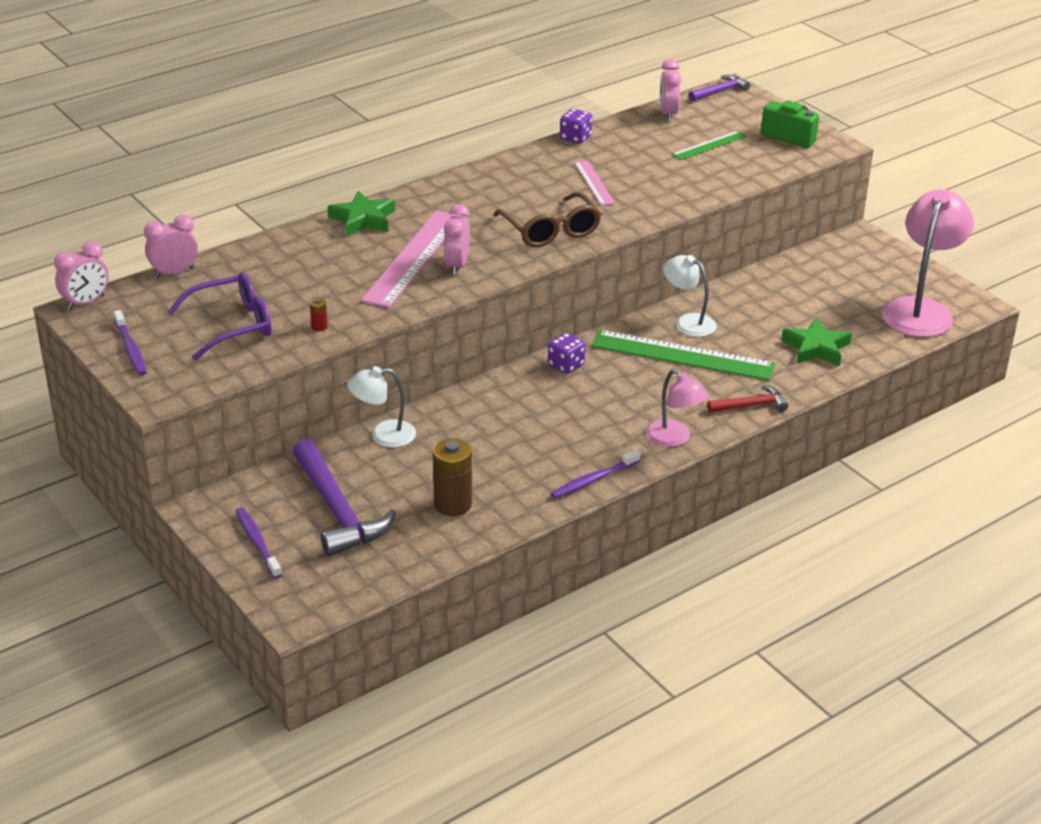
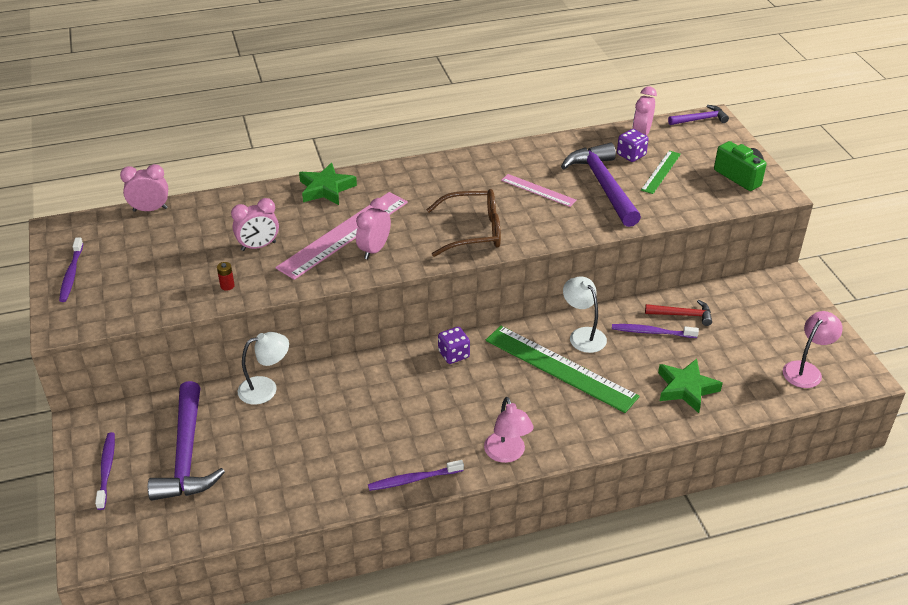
camera: 20 degrees right, 5 degrees up
pink clock [54,241,109,310] -> pink clock moved to [231,198,279,251]
purple glasses [167,272,272,361] -> none
white lamp [347,366,416,447] -> white lamp turned 150 degrees clockwise [237,332,289,405]
brown battery [433,438,472,516] -> none
brown glasses [493,192,601,247] -> brown glasses turned 90 degrees counterclockwise [427,189,501,257]
purple dice [560,109,592,144] -> purple dice moved to [617,129,649,162]
pink ruler [574,160,615,206] -> pink ruler turned 60 degrees counterclockwise [501,174,577,207]
green ruler [672,131,746,160] -> green ruler turned 45 degrees counterclockwise [641,151,681,194]
red hammer [707,385,789,413] -> red hammer moved to [645,300,712,326]
pink lamp [882,189,974,337] -> pink lamp [783,311,843,388], size x0.57
none -> purple hammer [561,143,641,227]
none -> purple toothbrush [612,324,699,338]

